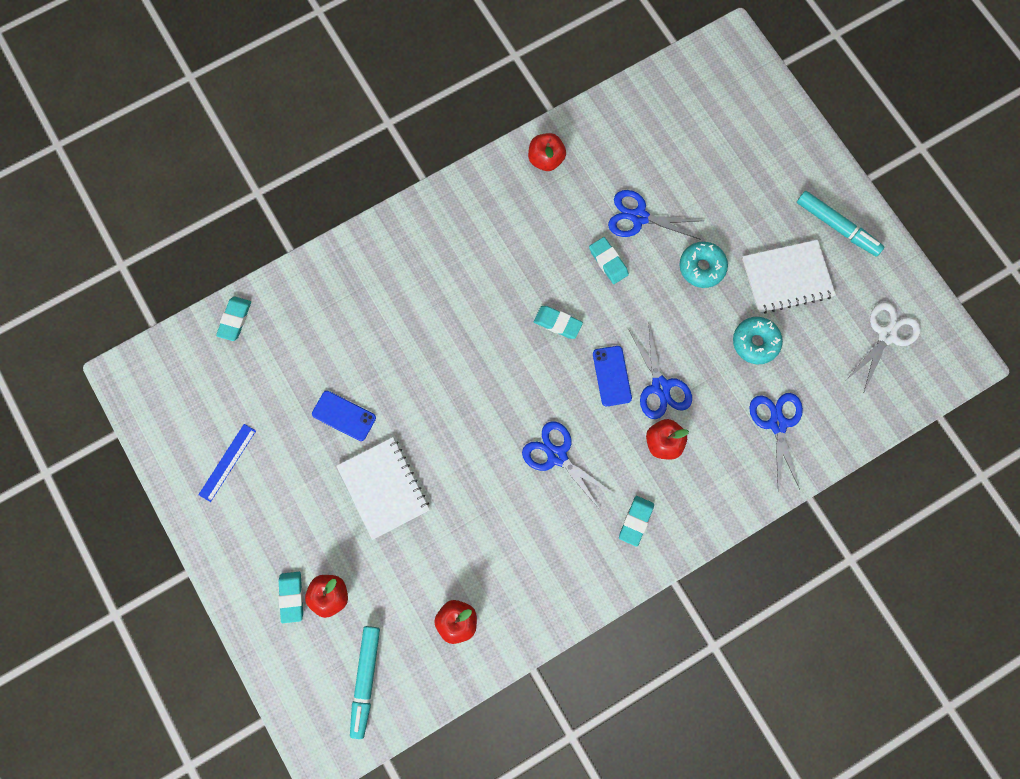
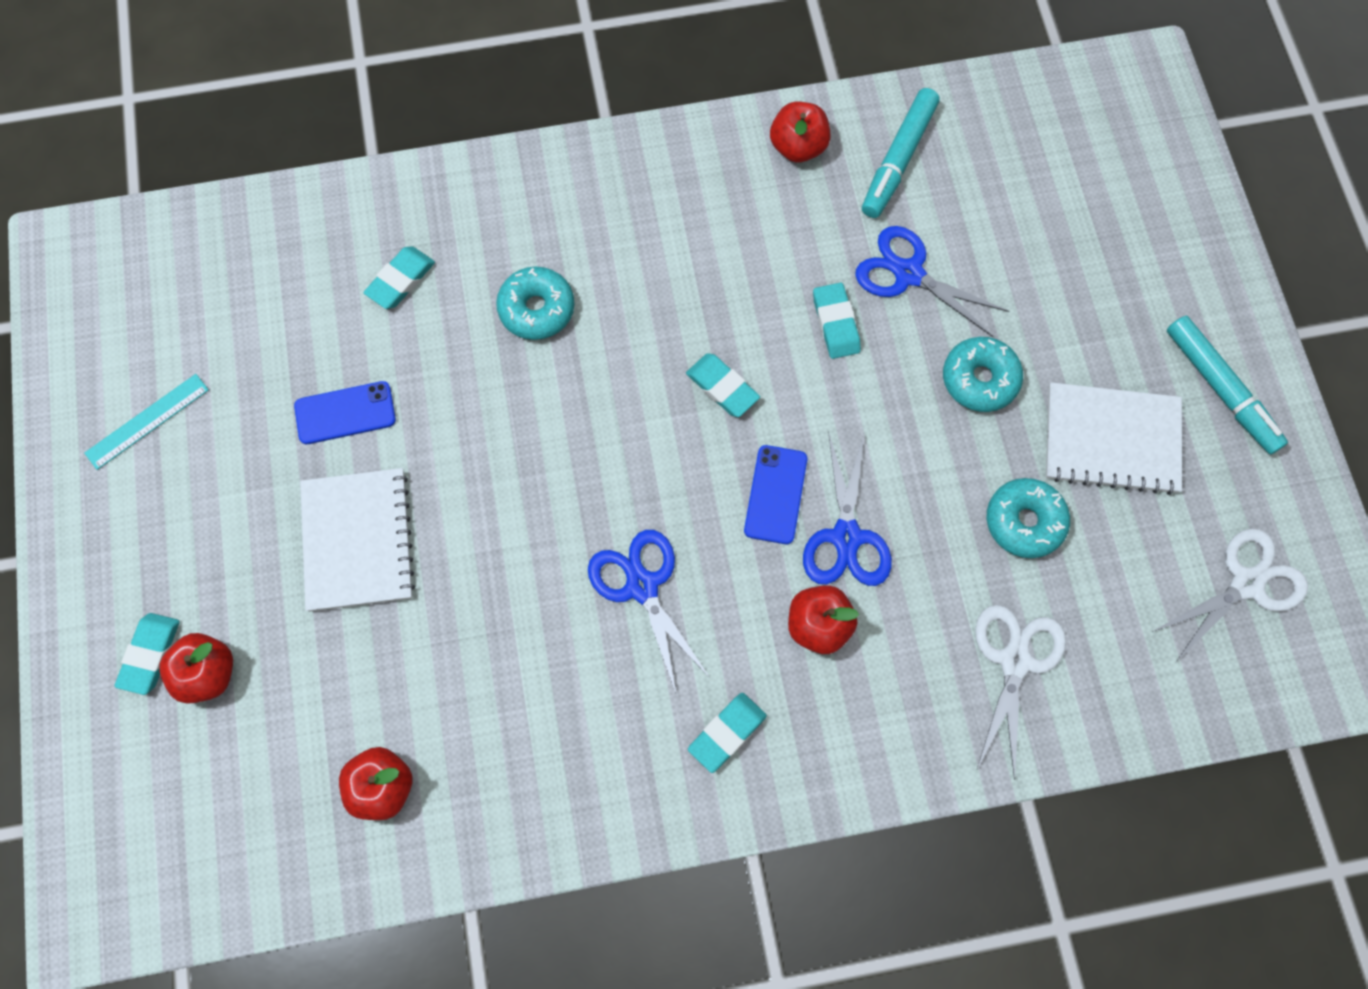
camera: 20 degrees right, 5 degrees down
blue ruler [198,424,256,502] -> turquoise ruler [84,374,209,470]
turquoise eraser [216,297,251,341] -> turquoise eraser moved to [363,246,435,309]
blue phone [312,391,376,441] -> blue phone turned 60 degrees counterclockwise [294,381,396,444]
turquoise marker [350,626,380,739] -> turquoise marker moved to [862,88,940,218]
blue scissors [749,393,803,491] -> white scissors [975,605,1066,780]
none -> turquoise donut [496,267,575,340]

